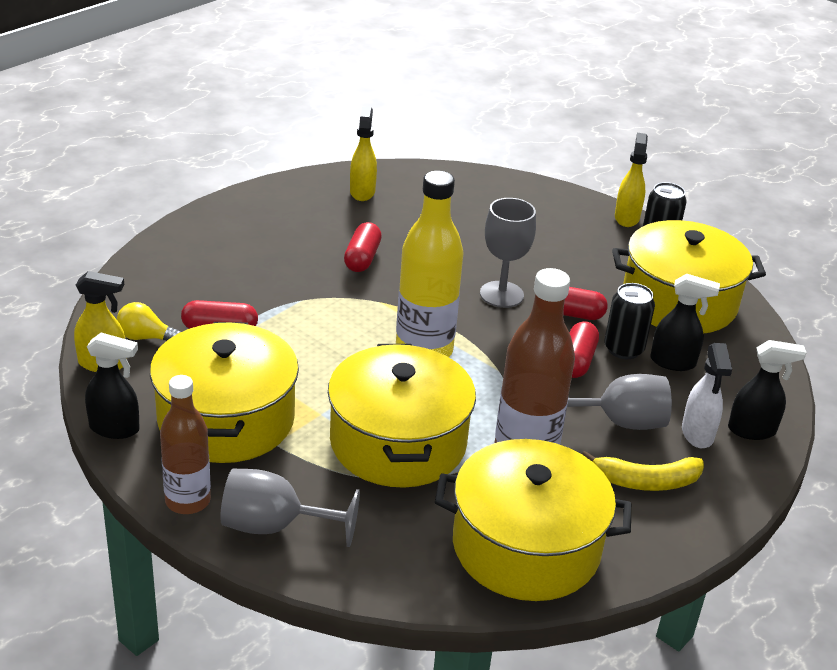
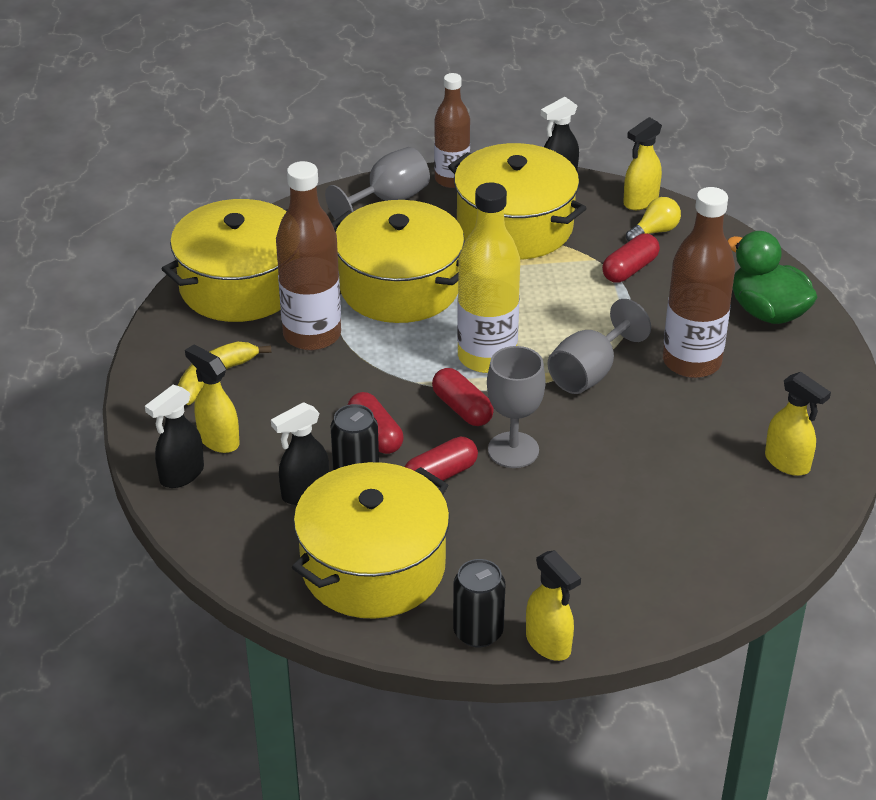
camera: 135 degrees right, 5 degrees up
red capsule [344,222,382,272] -> red capsule moved to [432,368,494,426]
grey goblet [567,374,672,430] -> grey goblet moved to [547,299,651,394]
white spray bottle [682,343,732,448] -> yellow spray bottle [185,344,240,453]
none -> brown bottle [663,187,735,378]
none -> green duck [727,231,817,324]

